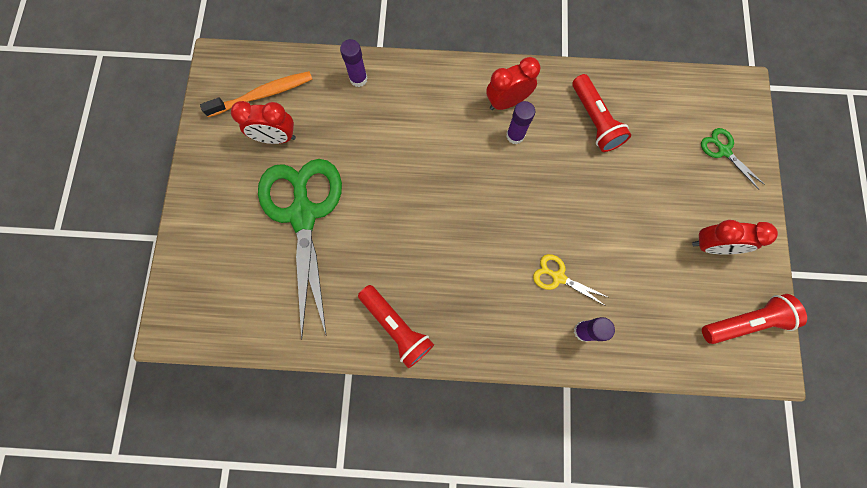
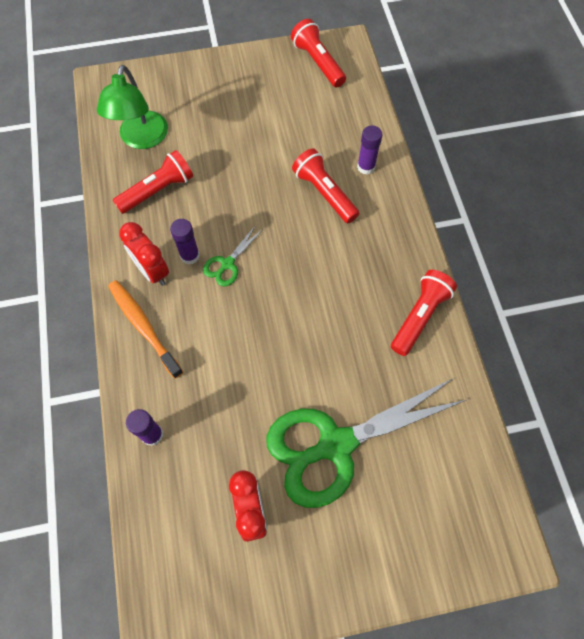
camera: 105 degrees left, 10 degrees down
orange toothbrush [200,71,312,117] -> orange toothbrush moved to [108,280,183,379]
yellow scissors [533,254,610,306] -> red flashlight [292,148,359,223]
red clock [692,220,778,254] -> none
green scissors [701,128,765,189] -> green scissors moved to [203,225,262,286]
none -> green lamp [97,65,168,149]

